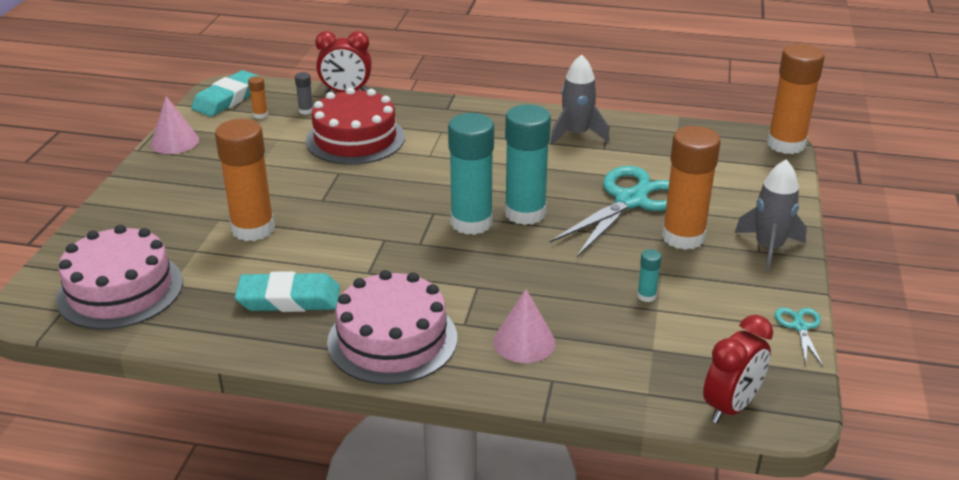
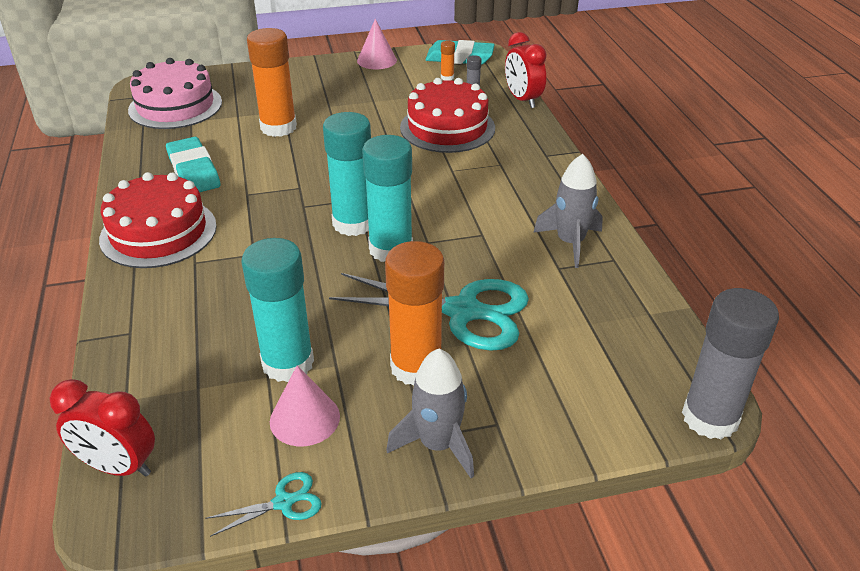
camera: 65 degrees right, 5 degrees up
pink cake [327,270,457,385] -> red cake [99,172,217,268]
pink cone [493,289,555,363] -> pink cone moved to [270,365,340,446]
turquoise glue stick [637,249,662,302] -> turquoise glue stick [242,238,314,382], size x2.42
orange glue stick [767,44,825,154] -> grey glue stick [682,288,779,439]

